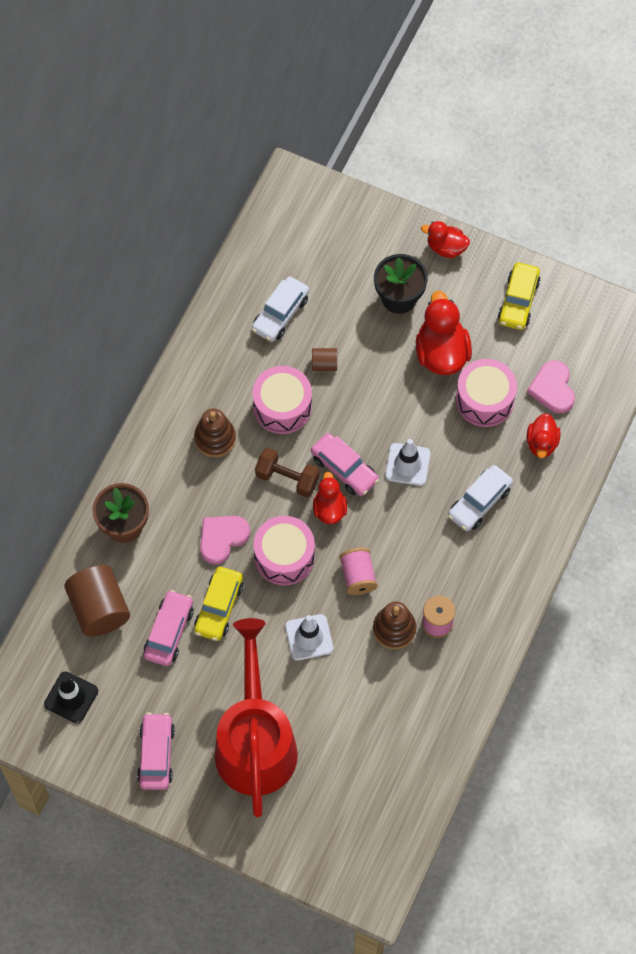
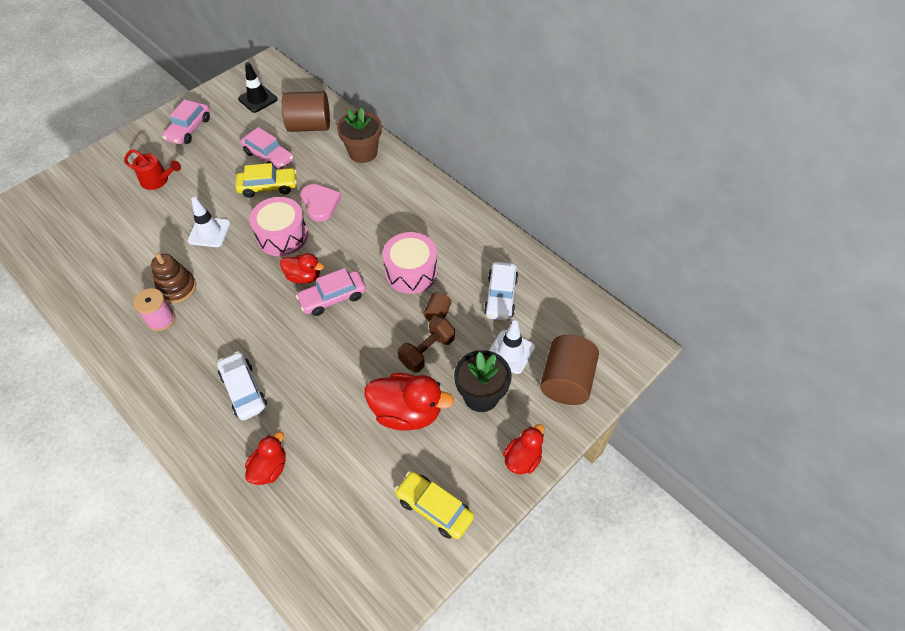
camera: 110 degrees right, 10 degrees down
pink car [137,712,175,790] -> pink car turned 90 degrees clockwise [163,99,210,145]
brown stacking toy [194,408,236,457] -> none
yellow car [194,567,243,641] -> yellow car turned 135 degrees clockwise [235,163,297,198]
red watering can [215,618,298,817] -> red watering can [124,149,181,190], size x0.43
white car [252,276,309,342] -> white car turned 135 degrees counterclockwise [484,262,518,321]
brown dumbbell [255,448,320,498] -> brown dumbbell moved to [398,316,455,372]
pink spool [339,548,378,595] -> none
white traffic cone [385,439,431,486] -> white traffic cone moved to [489,320,535,374]
pink drum [456,359,517,427] -> none
red duck [526,413,561,458] -> red duck turned 90 degrees clockwise [245,432,286,485]
pink heart [527,360,575,413] -> none
none -> brown cylinder [540,335,599,405]

